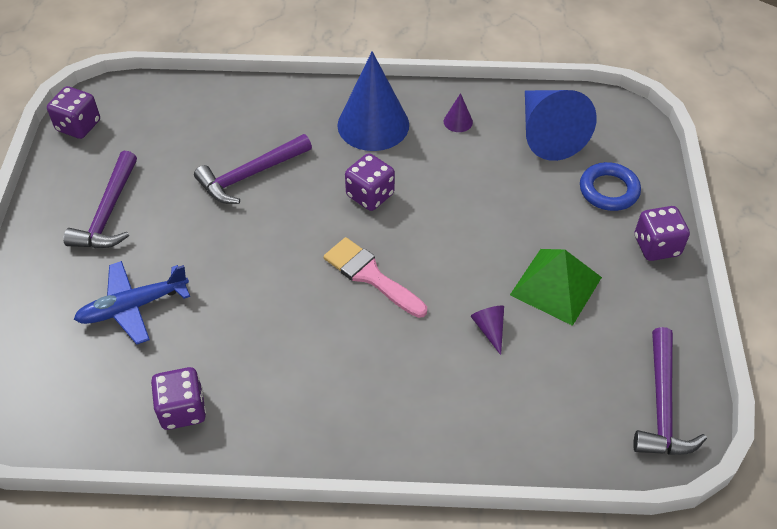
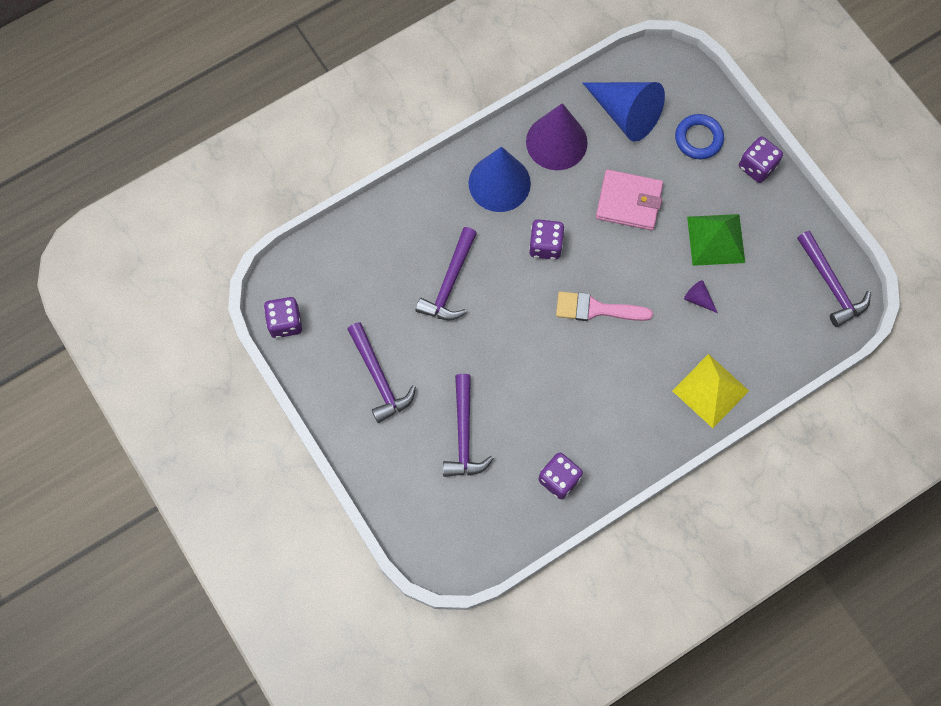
camera: 35 degrees left, 20 degrees up
blue plane [74,261,190,344] -> purple hammer [443,374,494,477]
purple cone [444,93,473,132] -> purple cone [526,103,588,170], size x2.44
none -> pink wallet [596,170,663,230]
none -> yellow pyramid [672,354,749,428]

